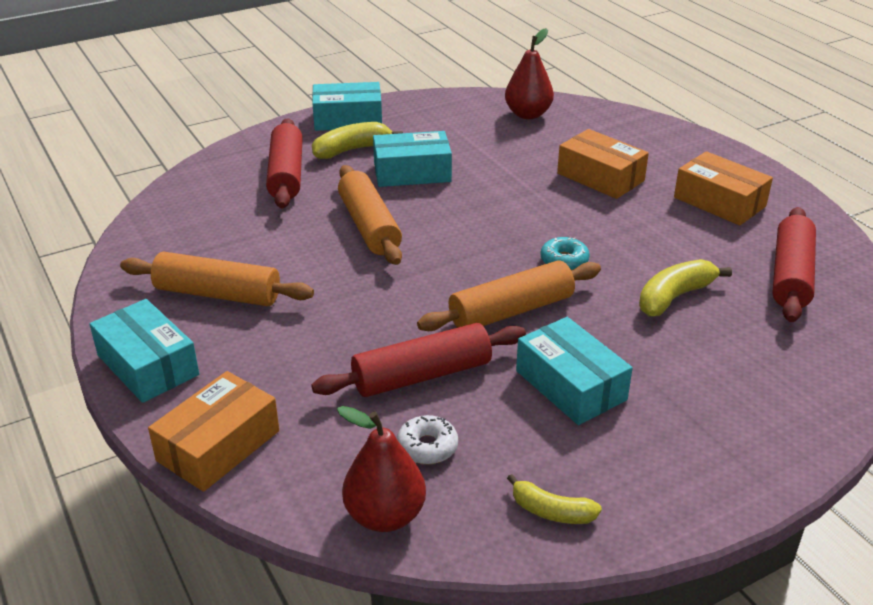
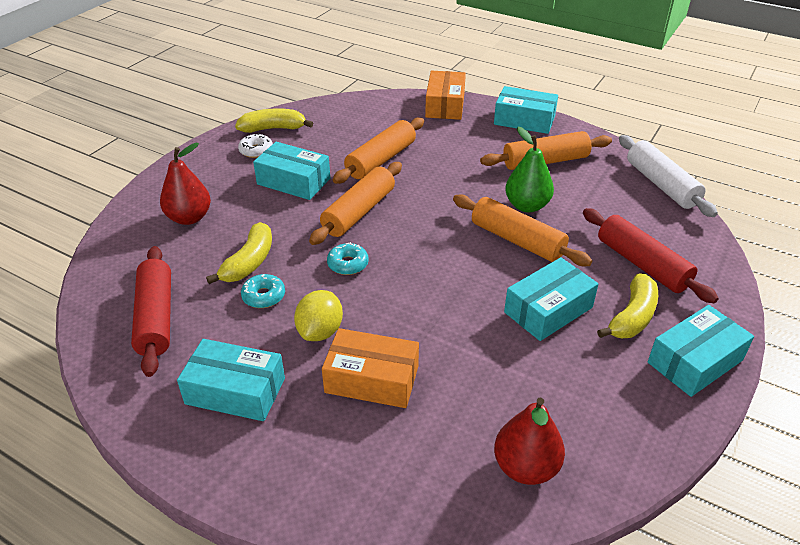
camera: 150 degrees right, 5 degrees up
red rolling pin [311,323,526,397] -> orange rolling pin [333,118,424,184]
red pear [337,406,426,532] -> red pear moved to [160,143,211,225]
white donut [397,415,458,464] -> white donut moved to [238,133,273,158]
yellow banana [507,474,602,524] -> yellow banana [235,108,313,133], size x1.52
orange box [674,151,773,225] -> turquoise box [177,339,285,421]
none -> turquoise donut [241,274,285,308]
none -> yellow lemon [294,290,343,341]
none -> green pear [505,127,554,212]
none -> white rolling pin [619,135,718,217]

